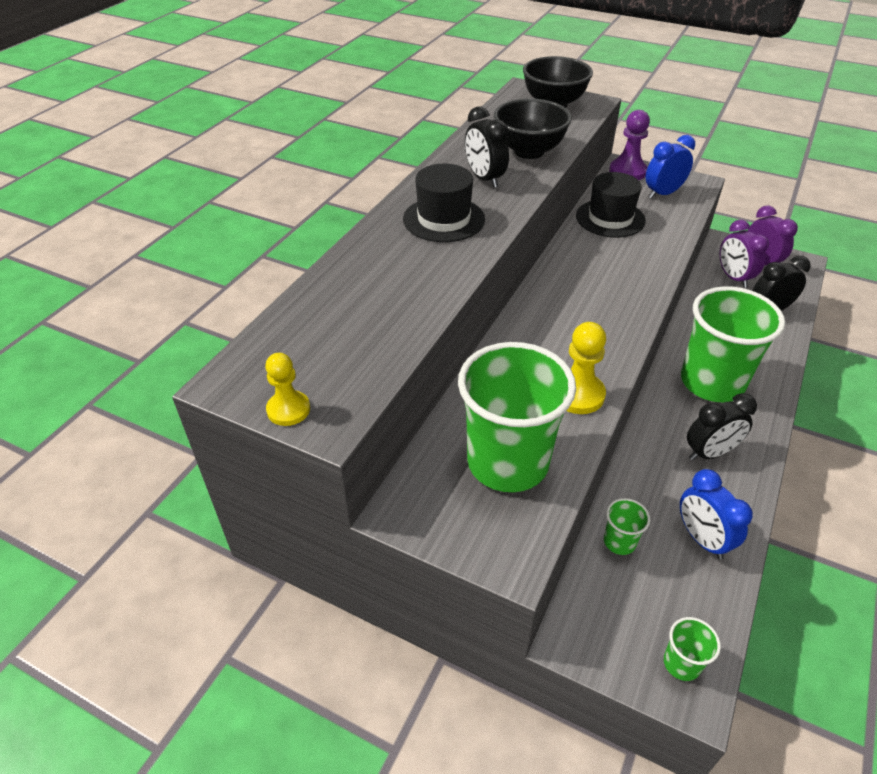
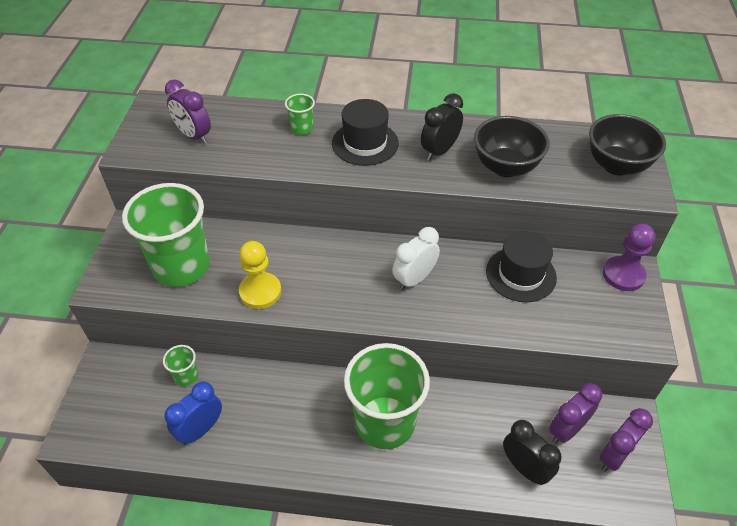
camera: 70 degrees right, 5 degrees up
yellow pawn [265,353,310,426] -> none
blue clock [646,135,695,199] -> none
green cup [664,617,721,681] -> green cup moved to [285,94,315,135]
black clock [687,393,757,461] -> none
none -> purple clock [165,80,211,144]
none -> white clock [392,227,440,291]

